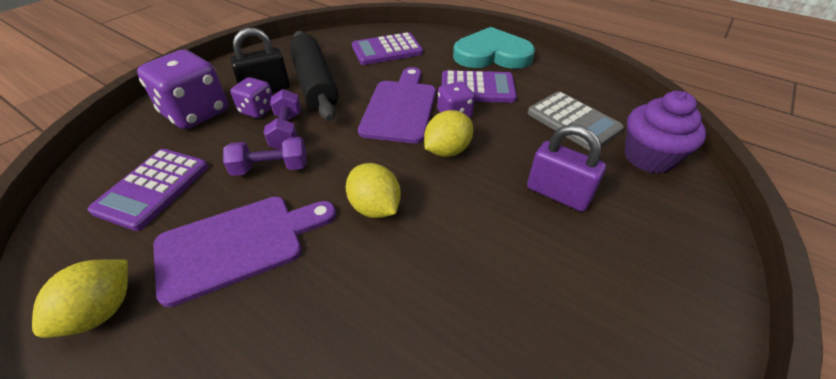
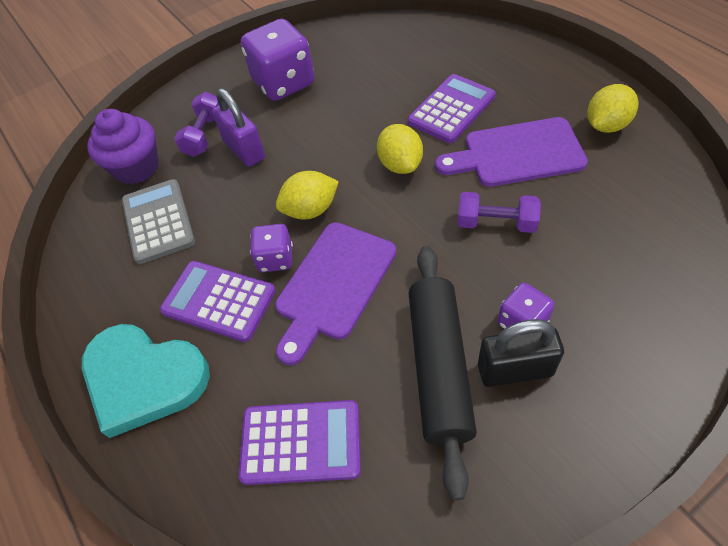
camera: 155 degrees left, 10 degrees up
purple calculator [88,149,208,231] -> purple calculator moved to [408,74,496,143]
purple dice [137,50,228,129] -> purple dice moved to [241,19,314,101]
purple dumbbell [264,89,301,150] -> purple dumbbell moved to [174,92,219,157]

